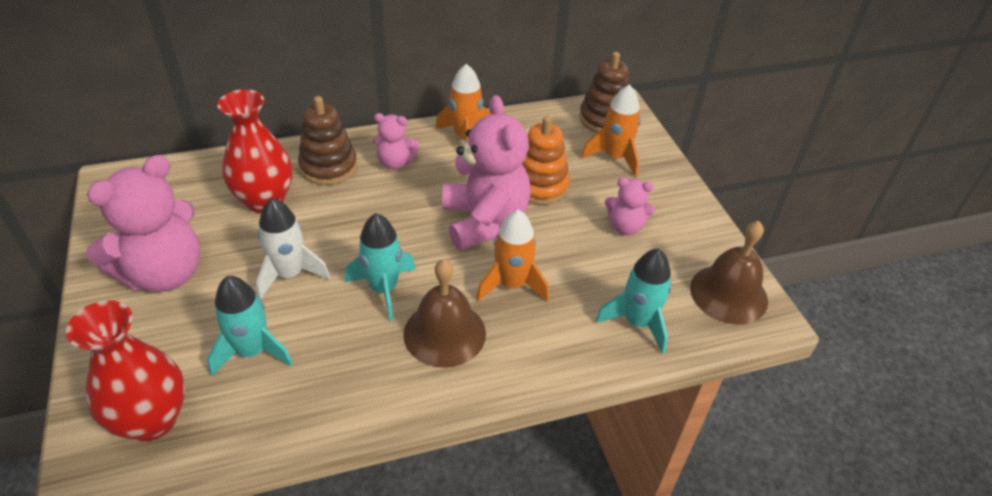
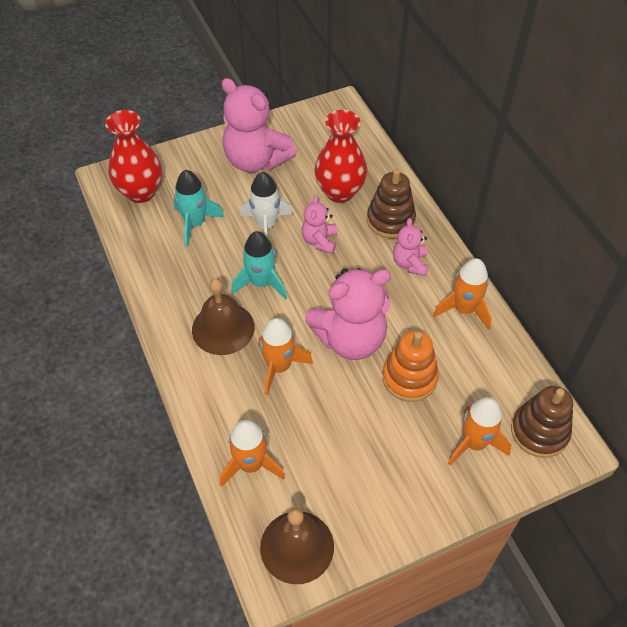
camera: 85 degrees right, 10 degrees up
turquoise rocket [596,248,672,354] -> orange rocket [220,420,285,487]
pink teddy bear [605,177,655,235] -> pink teddy bear moved to [302,195,337,254]

